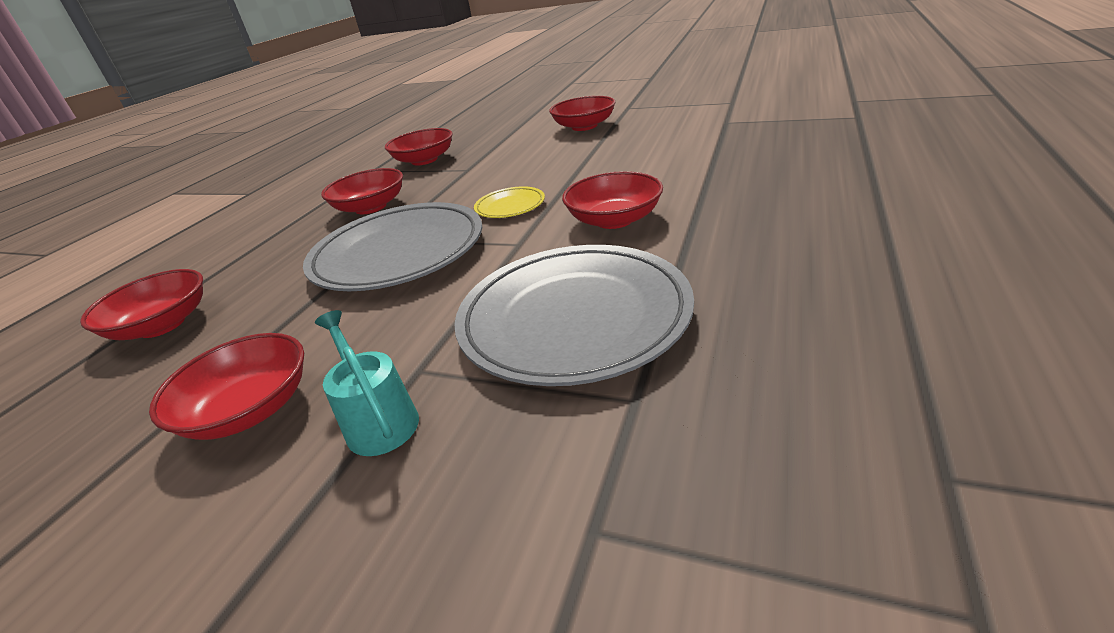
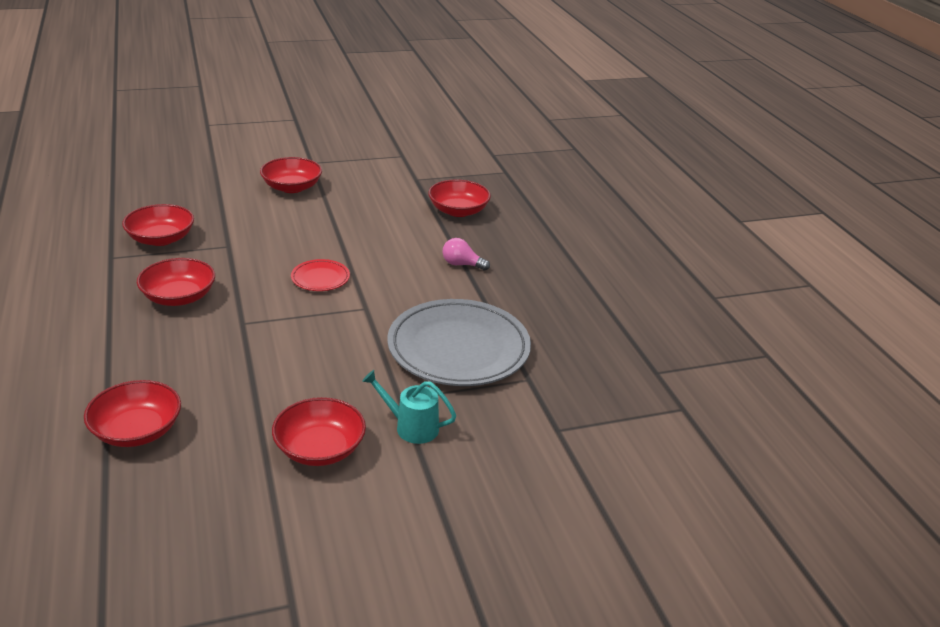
camera: 45 degrees left, 0 degrees up
grey plate [303,202,482,291] -> none
yellow plate [474,186,545,218] -> red plate [291,259,350,291]
red bowl [562,171,663,229] -> red bowl moved to [428,179,491,217]
none -> pink light bulb [443,238,490,271]

